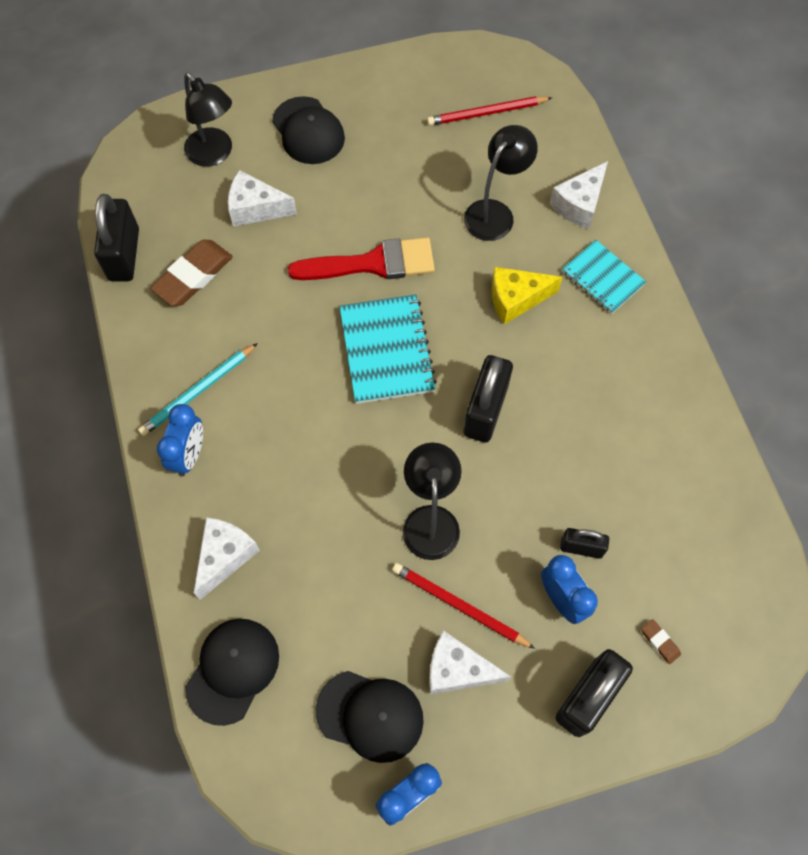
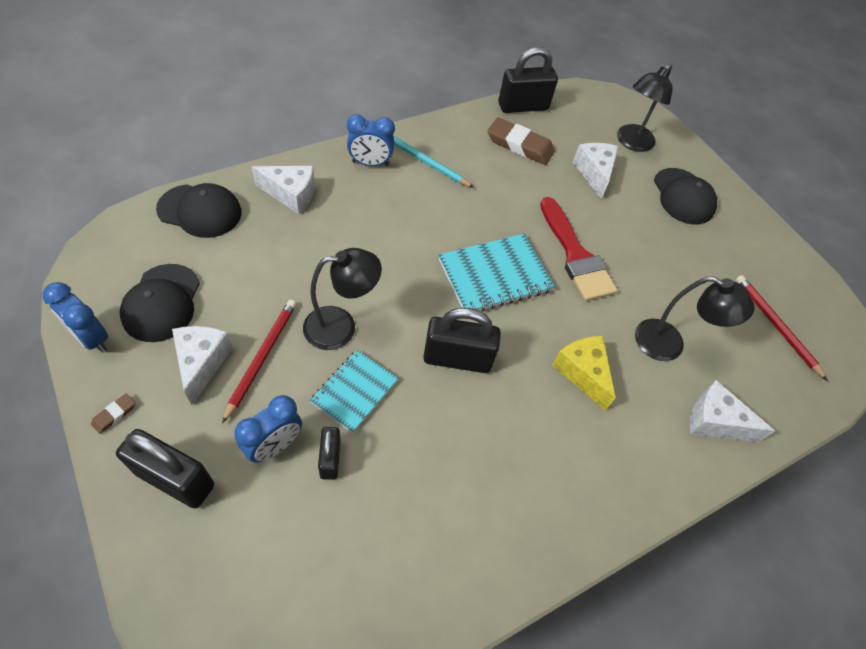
camera: 70 degrees right, 10 degrees down
black cap [272,96,345,164] -> black cap turned 60 degrees counterclockwise [654,168,717,224]
turquoise notebook [562,240,646,314] -> turquoise notebook moved to [310,350,398,433]
brown eraser [641,619,681,664] -> brown eraser moved to [91,394,135,434]

